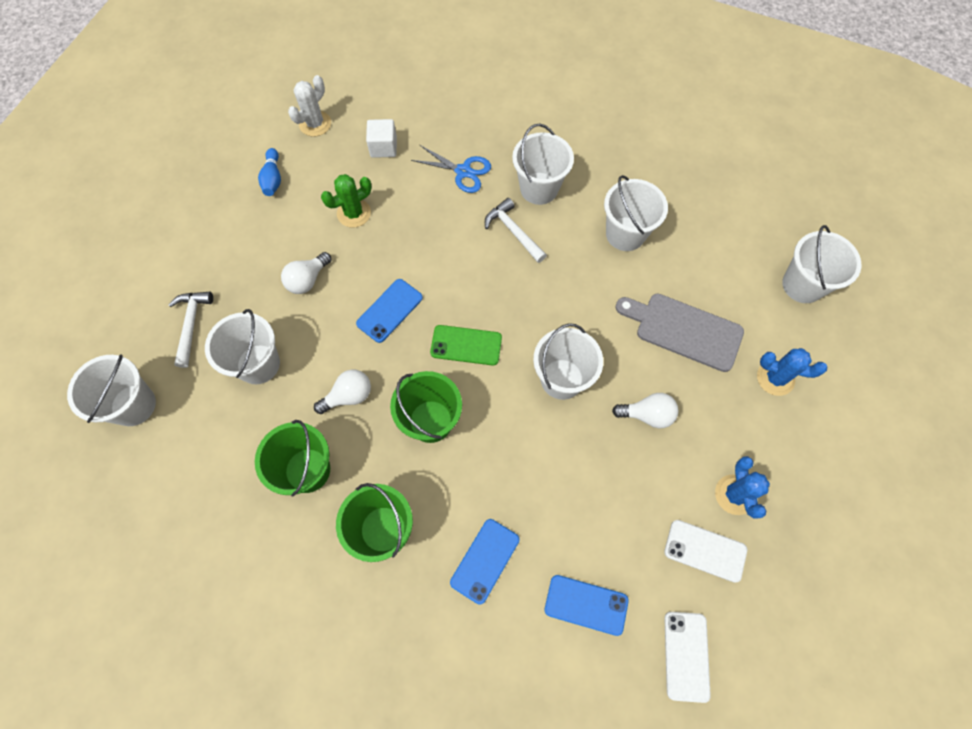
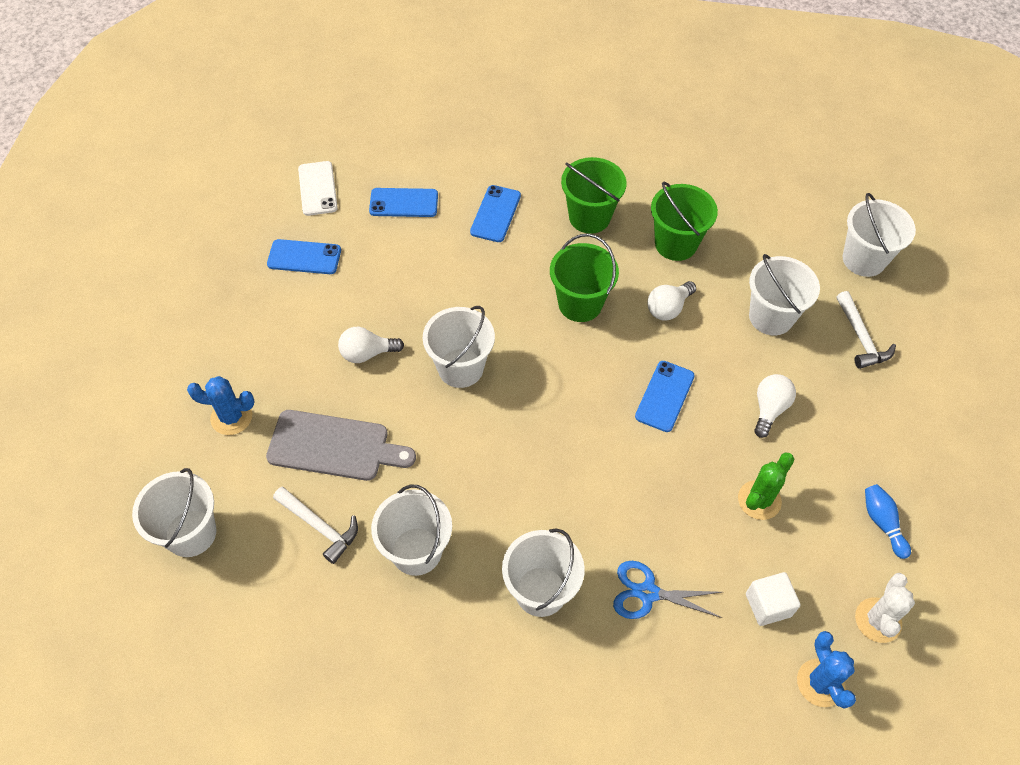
camera: 165 degrees right, 10 degrees down
green phone [430,325,502,366] -> none
white hammer [485,198,547,263] -> white hammer moved to [273,487,358,564]
white phone [664,520,747,583] -> blue phone [267,239,341,274]
blue cactus [715,456,770,519] -> blue cactus moved to [797,631,856,709]

